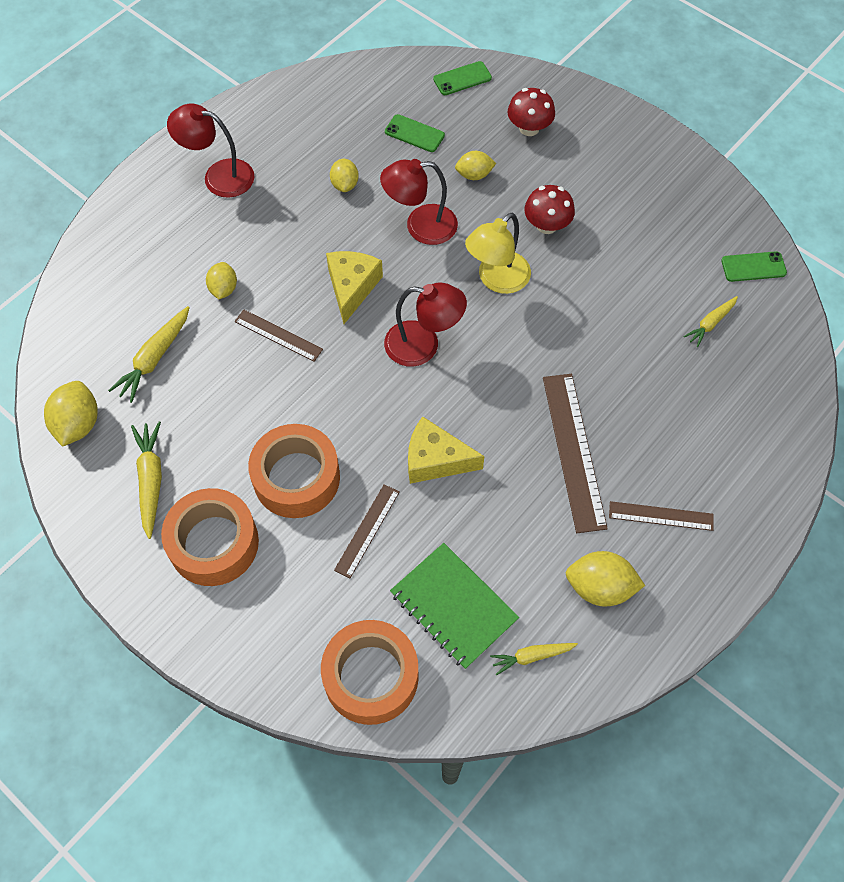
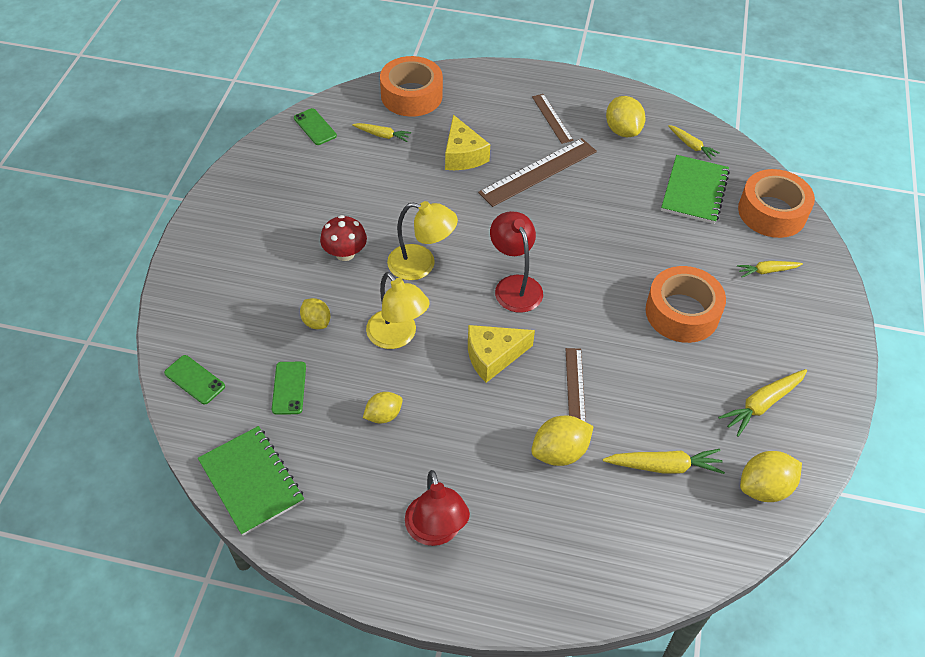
camera: 120 degrees left, 10 degrees down
orange tape [161,488,259,586] -> orange tape moved to [380,56,443,117]
yellow lemon [206,262,237,299] -> yellow lemon [531,416,594,466], size x1.54
brown ruler [334,484,399,578] -> none
red lamp [380,159,458,245] -> yellow lamp [366,272,430,349]
yellow cheese [408,416,484,484] -> yellow cheese moved to [445,115,490,170]
red mushroom [507,88,555,136] -> none
none -> green notebook [198,426,304,536]
none -> yellow carrot [737,261,803,277]

